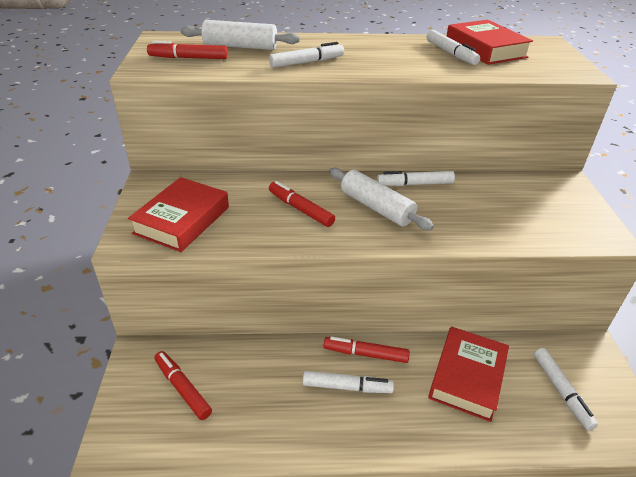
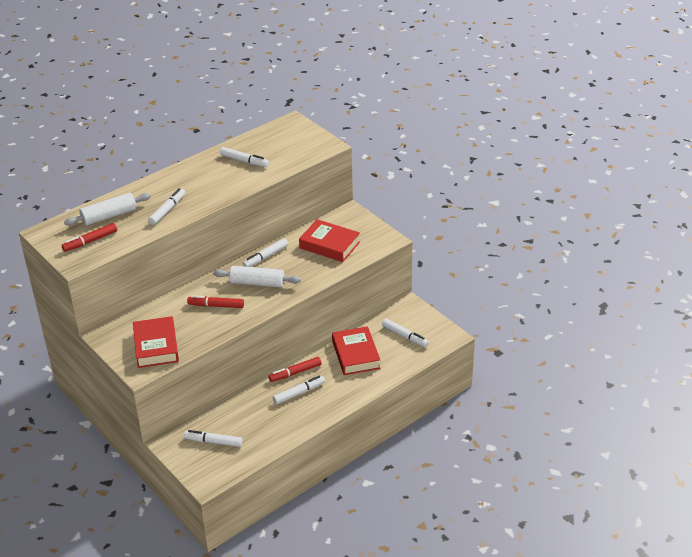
camera: 35 degrees left, 0 degrees up
red marker [154,351,212,420] -> white marker [184,430,243,447]
red book [447,20,533,65] -> red book moved to [299,219,360,262]

